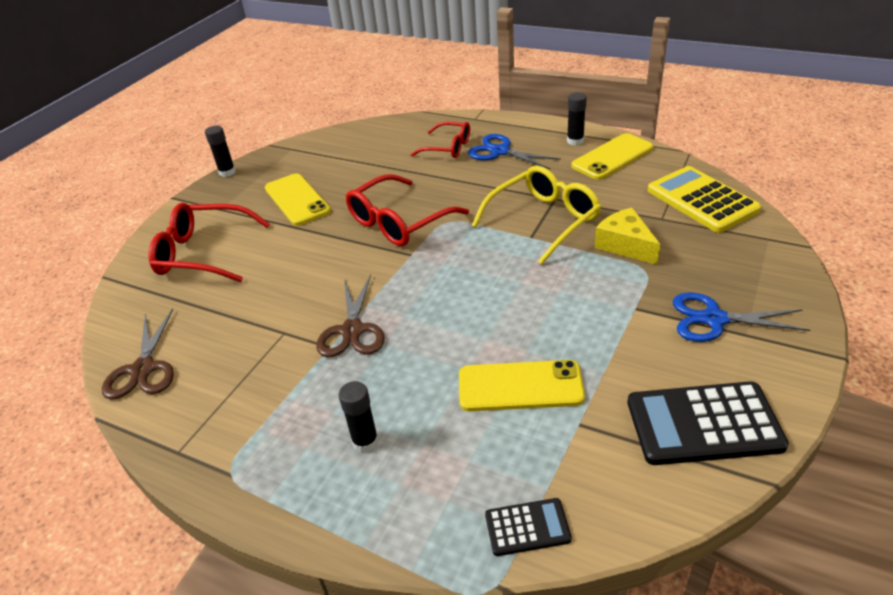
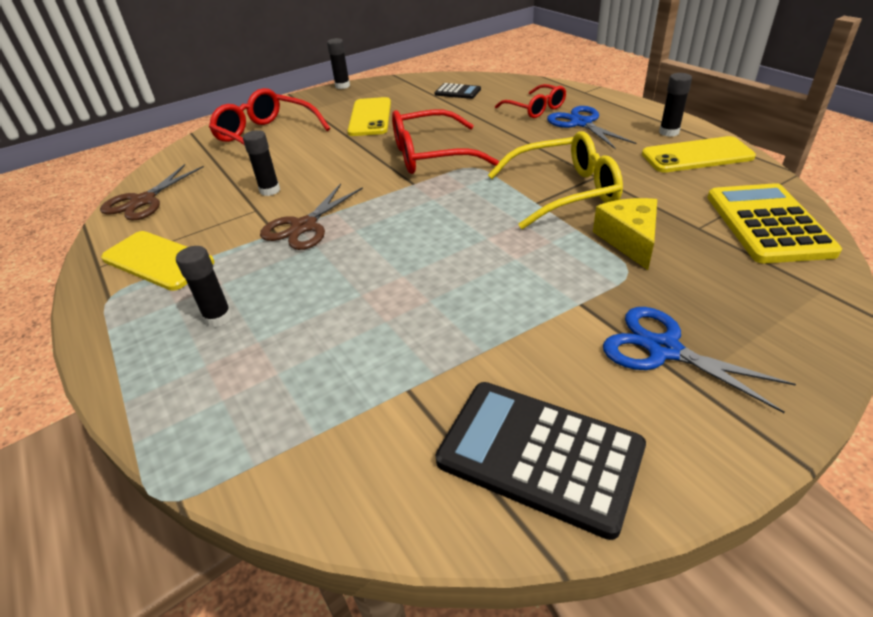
camera: 30 degrees right, 0 degrees up
yellow phone [459,360,585,411] -> yellow phone moved to [101,231,215,291]
black calculator [485,498,572,556] -> black calculator moved to [434,83,481,99]
none -> black glue stick [243,130,280,196]

